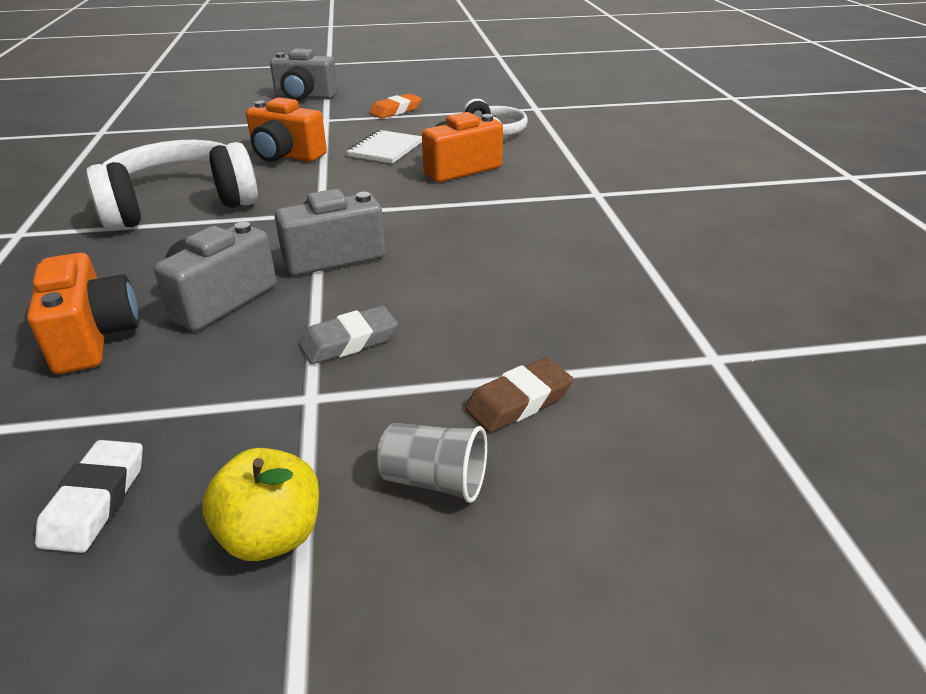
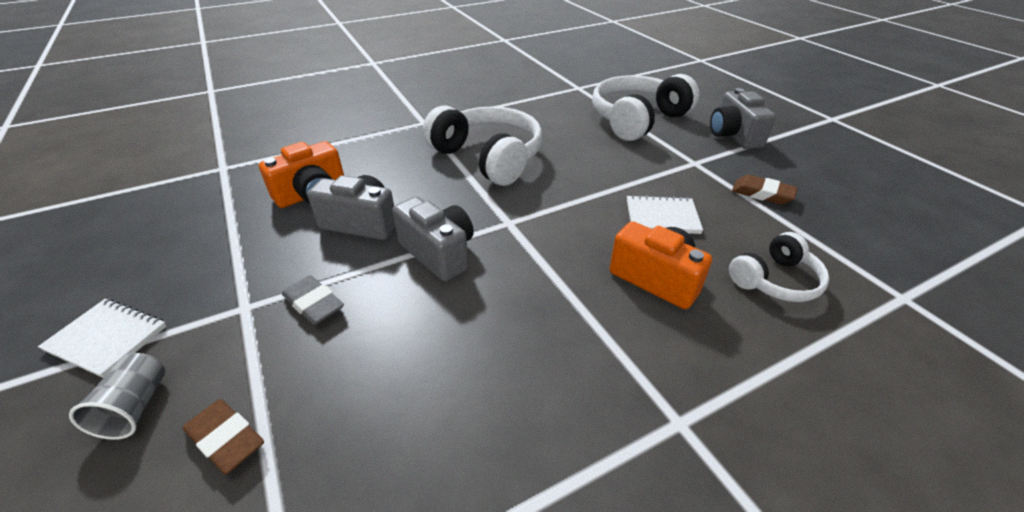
camera: 70 degrees right, 5 degrees up
white eraser [35,440,143,553] -> none
yellow apple [202,448,319,561] -> white notebook [38,299,167,378]
orange camera [246,97,327,162] -> none
orange eraser [370,93,422,119] -> brown eraser [732,175,798,205]
none -> white headphones [592,74,699,141]

